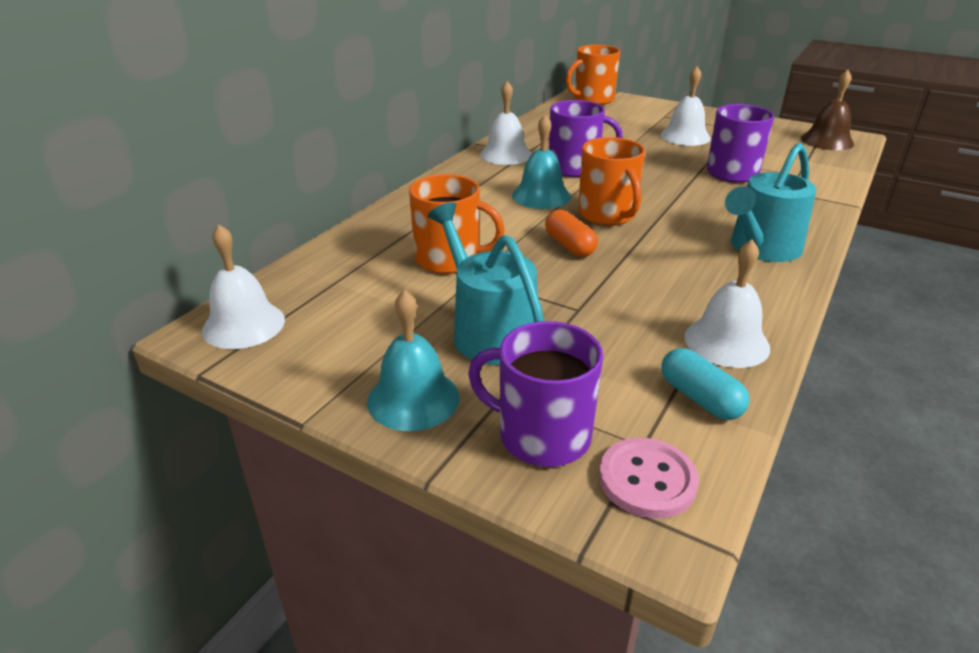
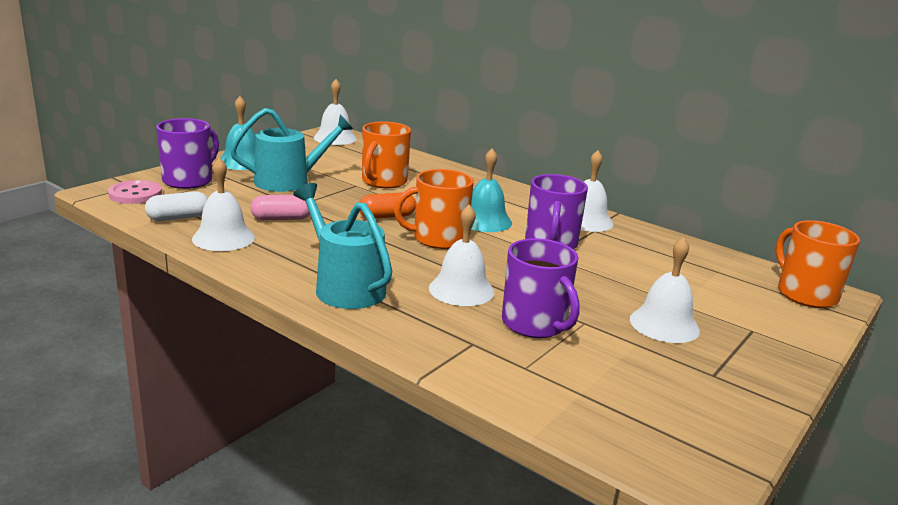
camera: 95 degrees right, 10 degrees down
turquoise capsule [661,348,750,420] -> white capsule [145,191,208,221]
brown bell [801,70,854,150] -> none
none -> pink capsule [250,195,310,220]
none -> white bell [429,205,494,306]

